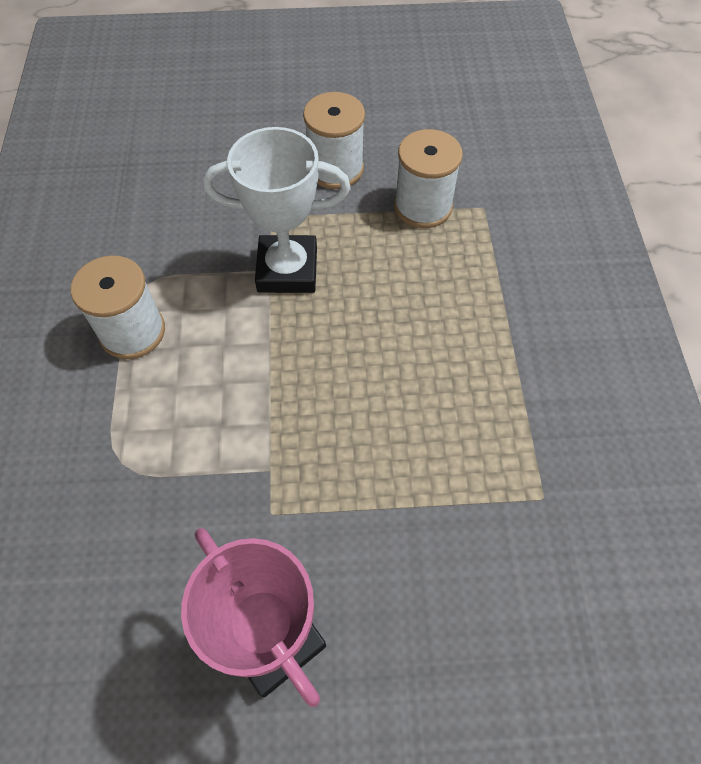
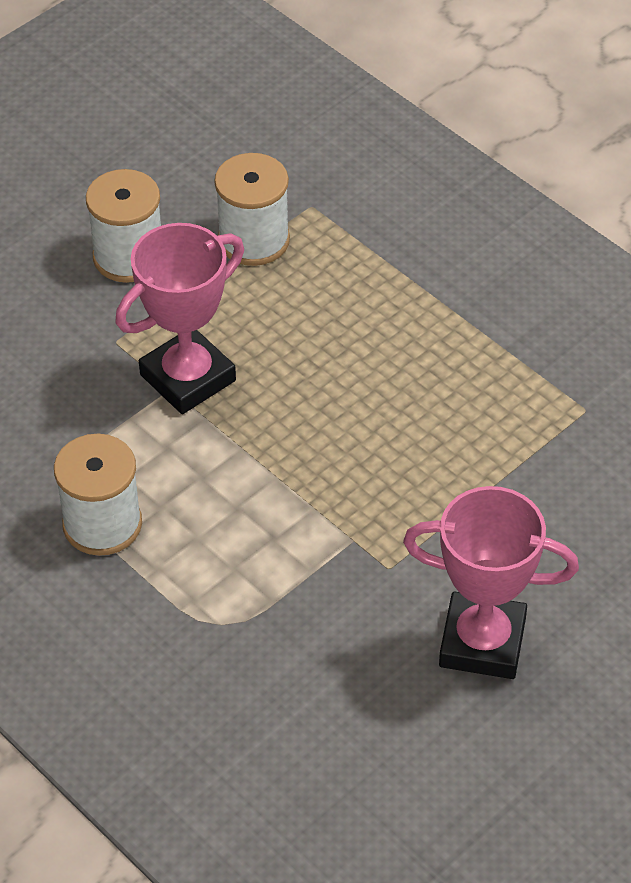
camera: 40 degrees left, 10 degrees down
white trophy [203,127,350,293] -> pink trophy [115,223,244,414]

